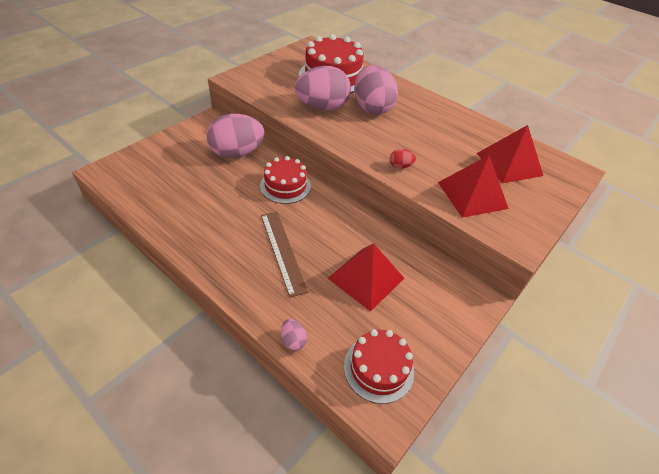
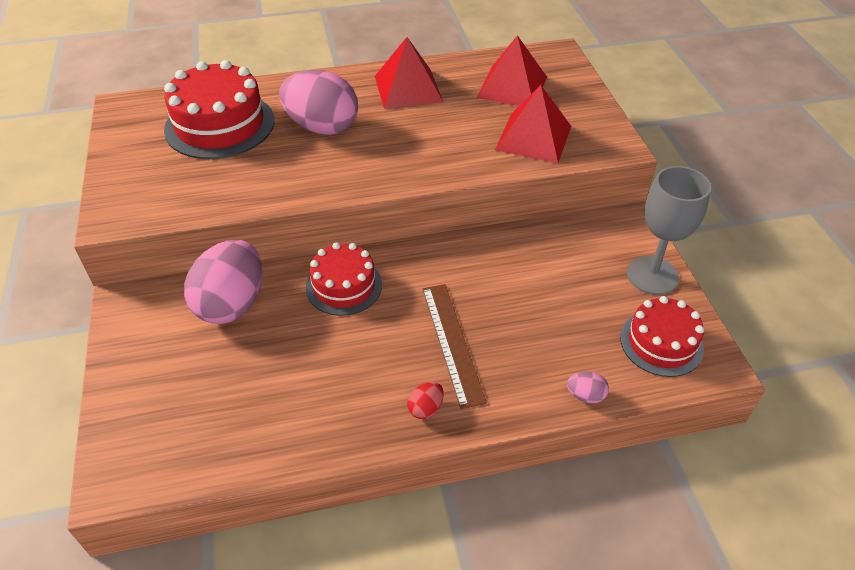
camera: 50 degrees left, 0 degrees up
brown ruler [261,212,308,297] -> brown ruler turned 60 degrees clockwise [422,284,487,409]
pink egg [295,66,351,110] -> none
red pyramid [328,243,404,312] -> red pyramid moved to [375,37,443,109]
red egg [390,149,416,168] -> red egg moved to [407,382,444,419]
none -> grey goblet [627,166,711,295]

